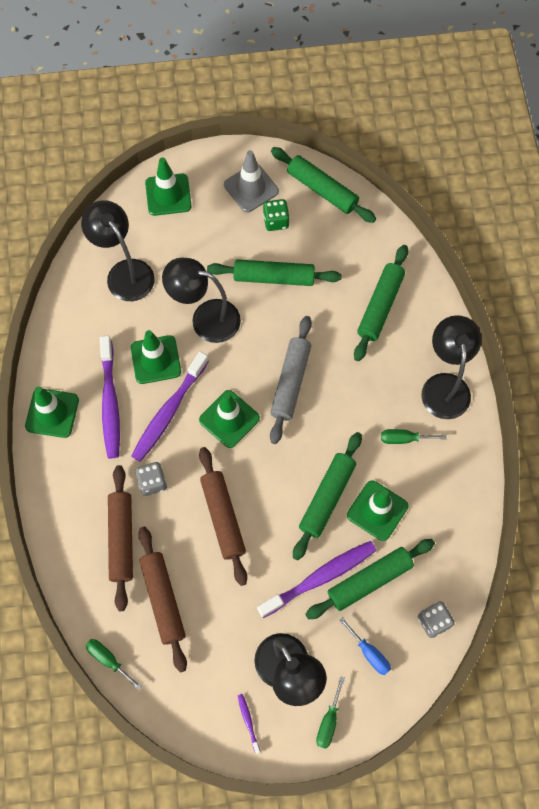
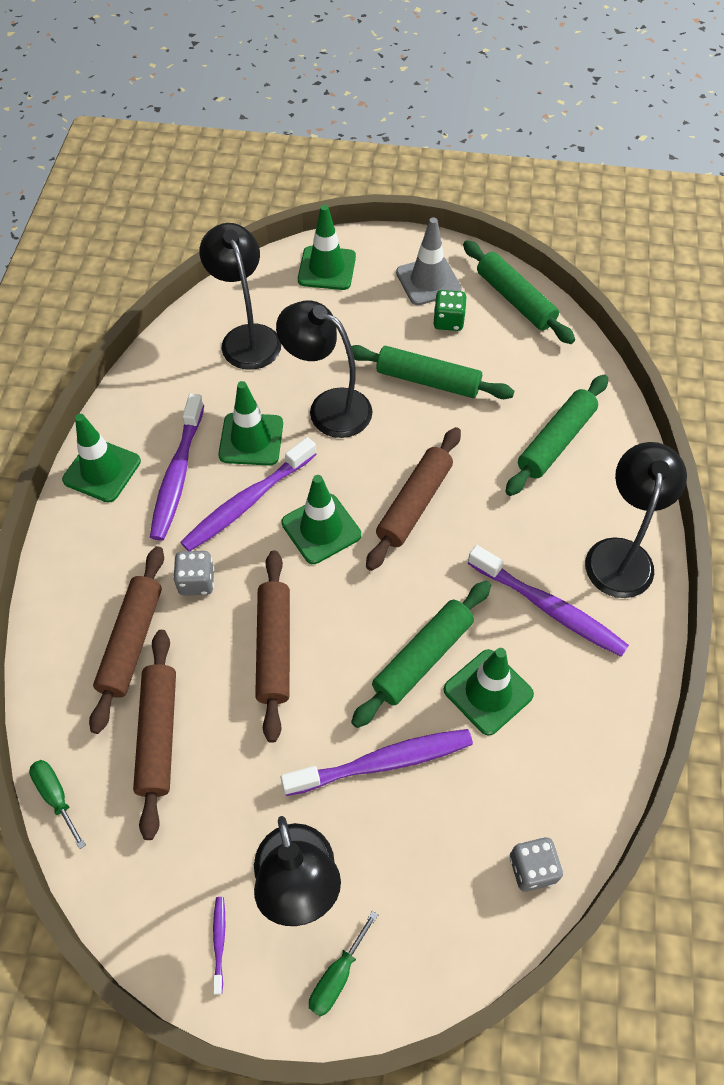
camera: 15 degrees right, 10 degrees down
grey rolling pin [270,316,312,444] -> brown rolling pin [366,427,461,571]
green rolling pin [305,539,435,619] -> none
blue screwdriver [339,617,391,675] -> none
green screwdriver [381,429,447,444] -> purple toothbrush [467,545,629,657]

